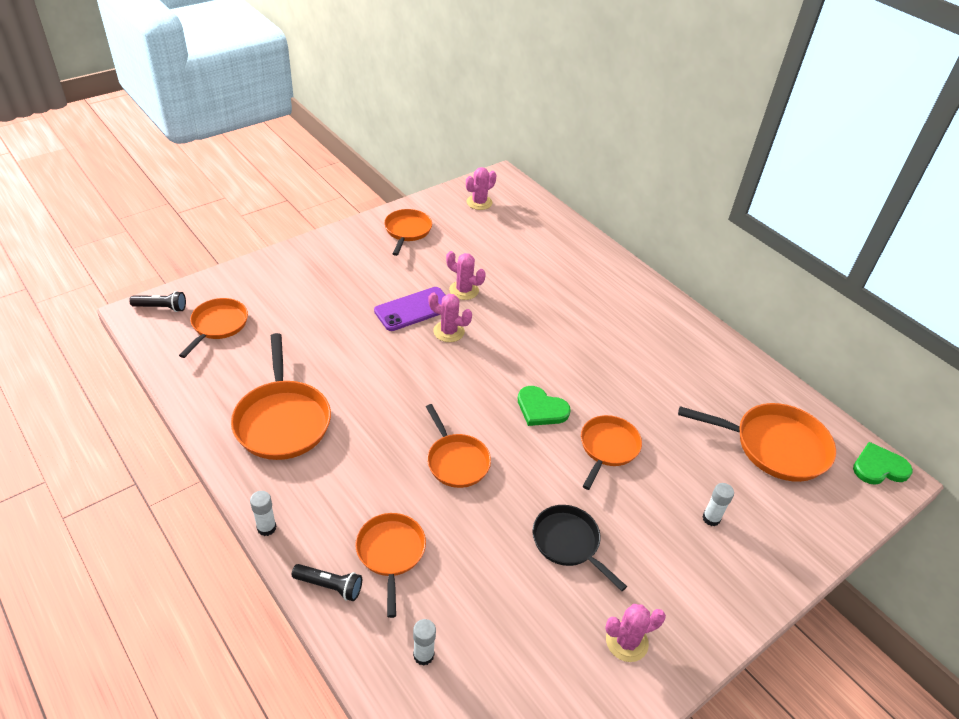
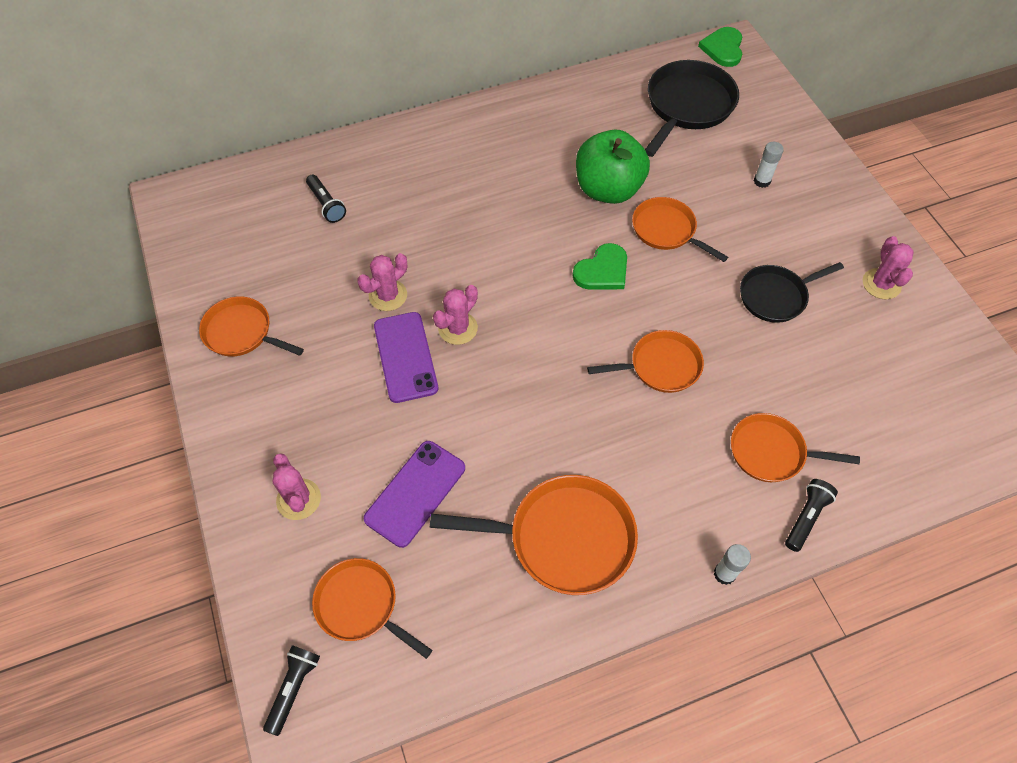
camera: 70 degrees left, 15 degrees up
white glue stick [413,619,436,666] -> none
pink cactus [466,167,497,210] -> pink cactus moved to [273,453,321,520]
orange pan [678,403,836,482] -> black pan [645,60,739,157]
none -> black flashlight [306,175,346,223]
none -> purple phone [364,441,465,548]
none -> green apple [576,129,650,204]

